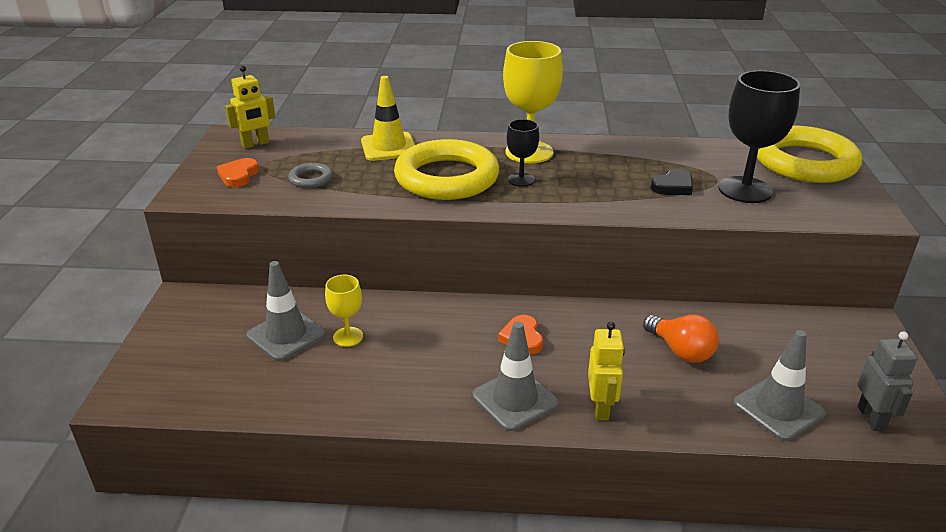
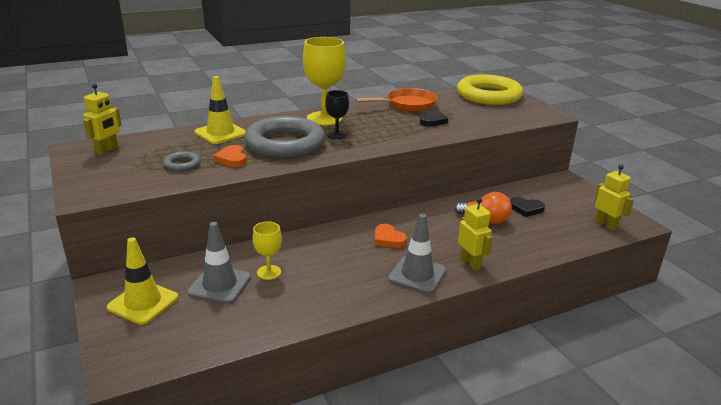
camera: 30 degrees left, 5 degrees down
orange heart [217,158,259,187] -> orange heart moved to [213,145,247,167]
yellow ring [394,139,499,200] -> grey ring [244,116,325,158]
black goblet [718,70,800,203] -> none
grey traffic cone [733,330,826,441] -> none
grey robot [858,332,918,431] -> yellow robot [595,164,634,231]
none -> yellow traffic cone [107,237,178,325]
none -> orange pan [355,88,437,112]
none -> black heart [510,197,545,217]

